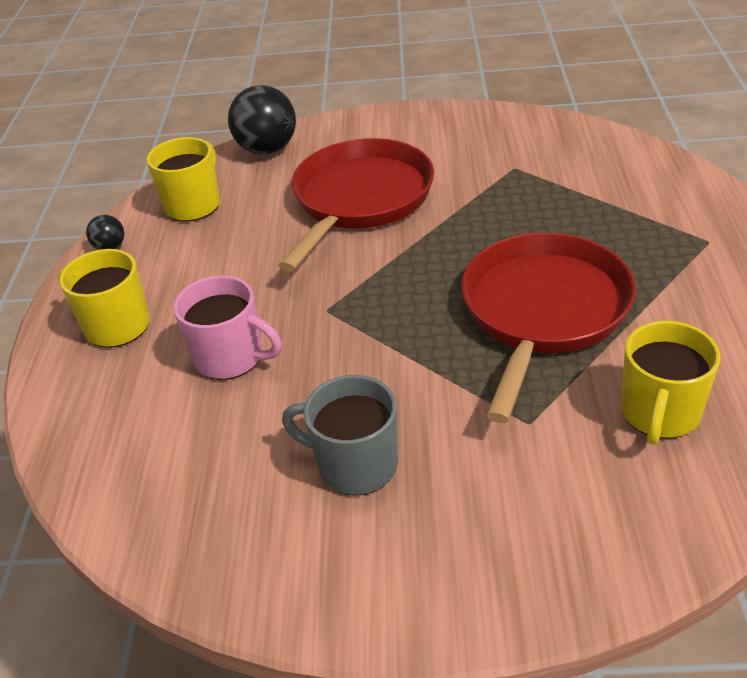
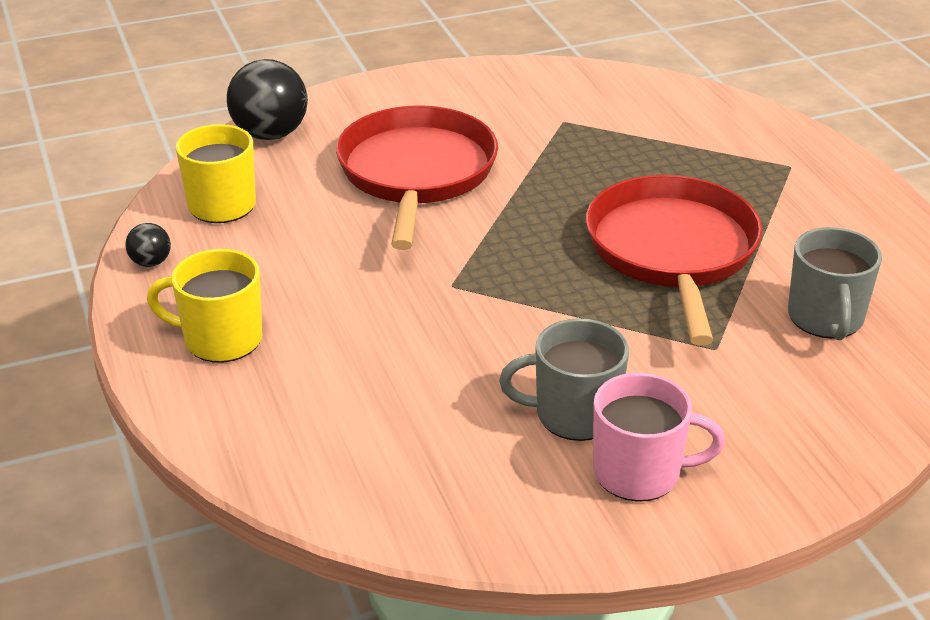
camera: 25 degrees left, 5 degrees down
pink mug [173,275,282,380] -> pink mug moved to [593,373,725,502]
yellow mug [621,321,720,445] -> grey mug [788,227,882,340]

